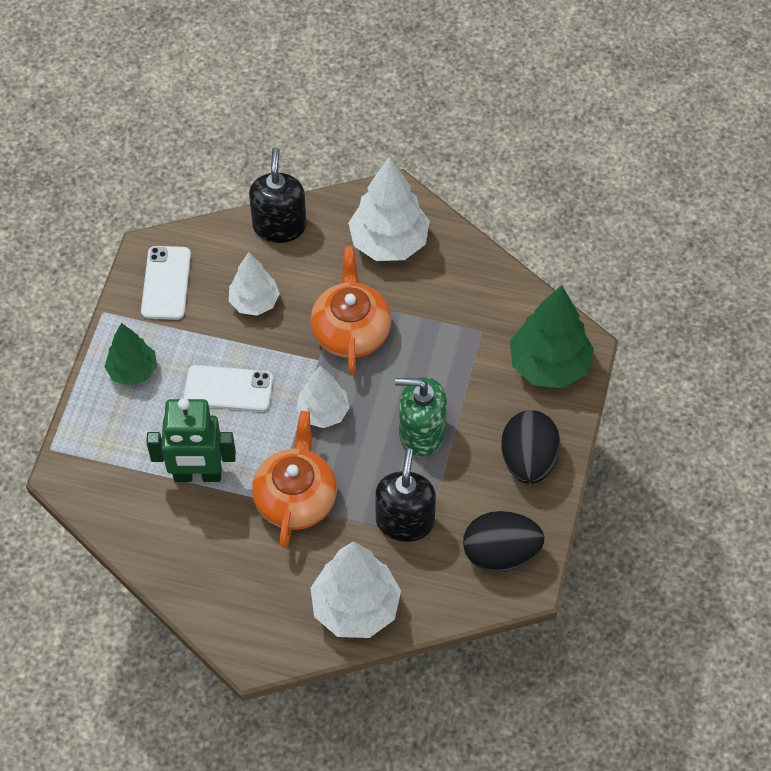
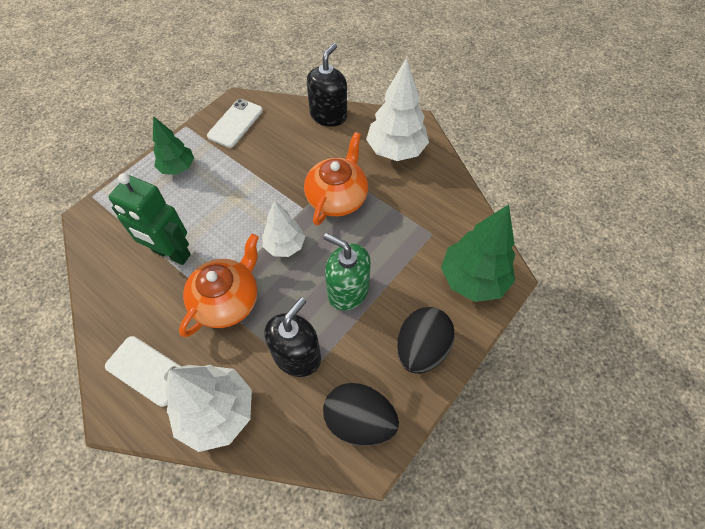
camera: 25 degrees right, 0 degrees up
white phone [183,365,273,412] -> white phone moved to [105,336,182,407]
white tree [229,252,280,316] -> none

